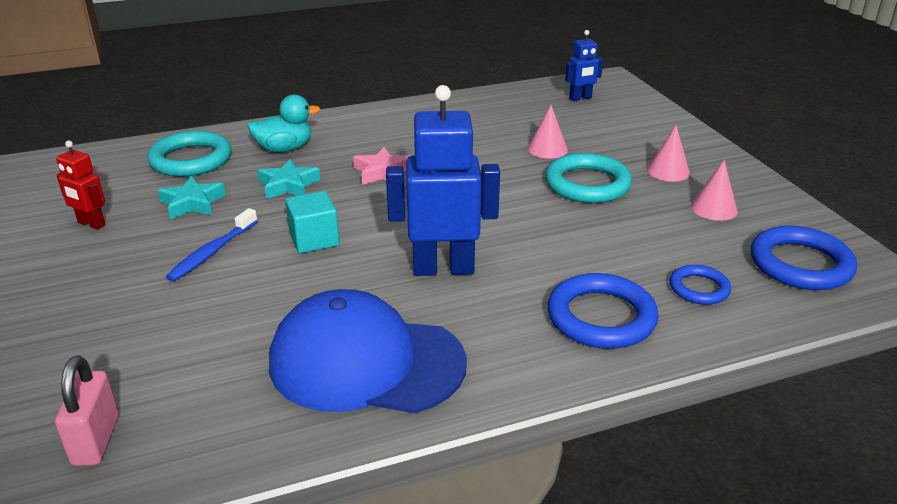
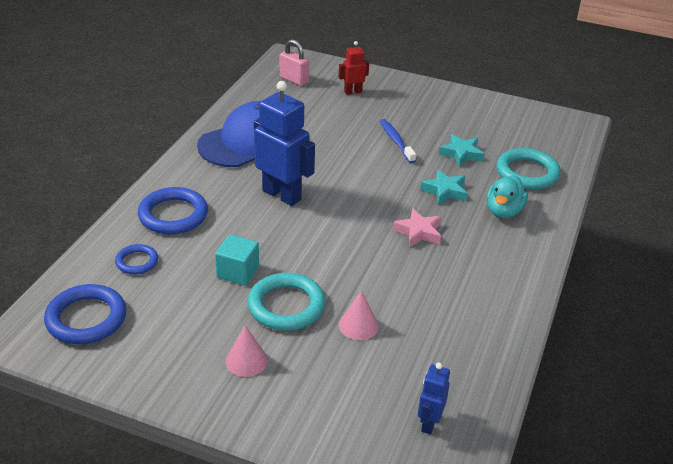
camera: 130 degrees right, 5 degrees up
red robot [56,141,105,230] -> red robot moved to [339,41,369,95]
turquoise cube [285,191,339,254] -> turquoise cube moved to [215,235,259,286]
blue robot [386,85,500,276] -> blue robot turned 90 degrees counterclockwise [254,81,315,206]
pink cone [691,160,738,221] -> none

